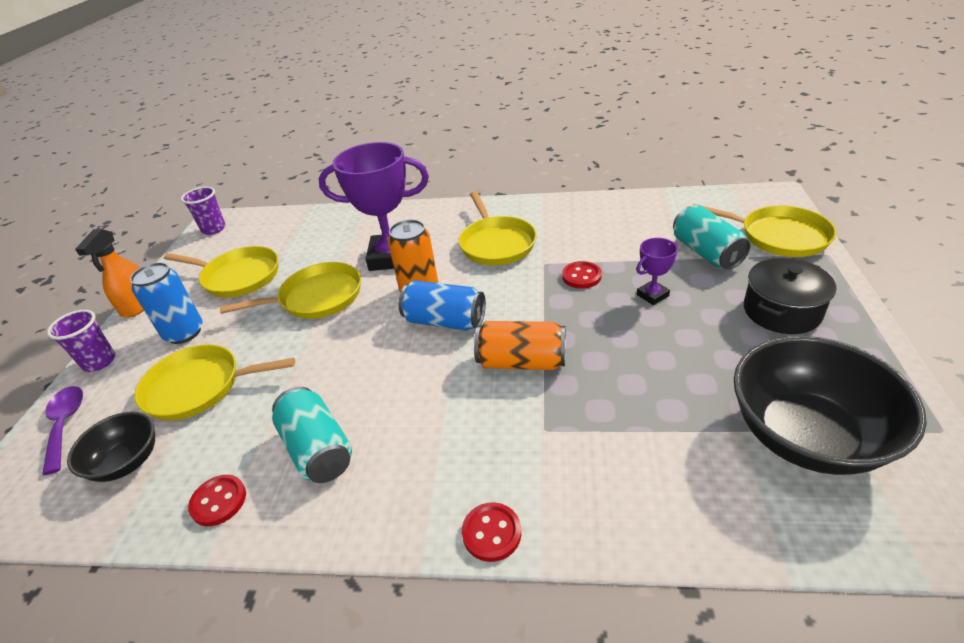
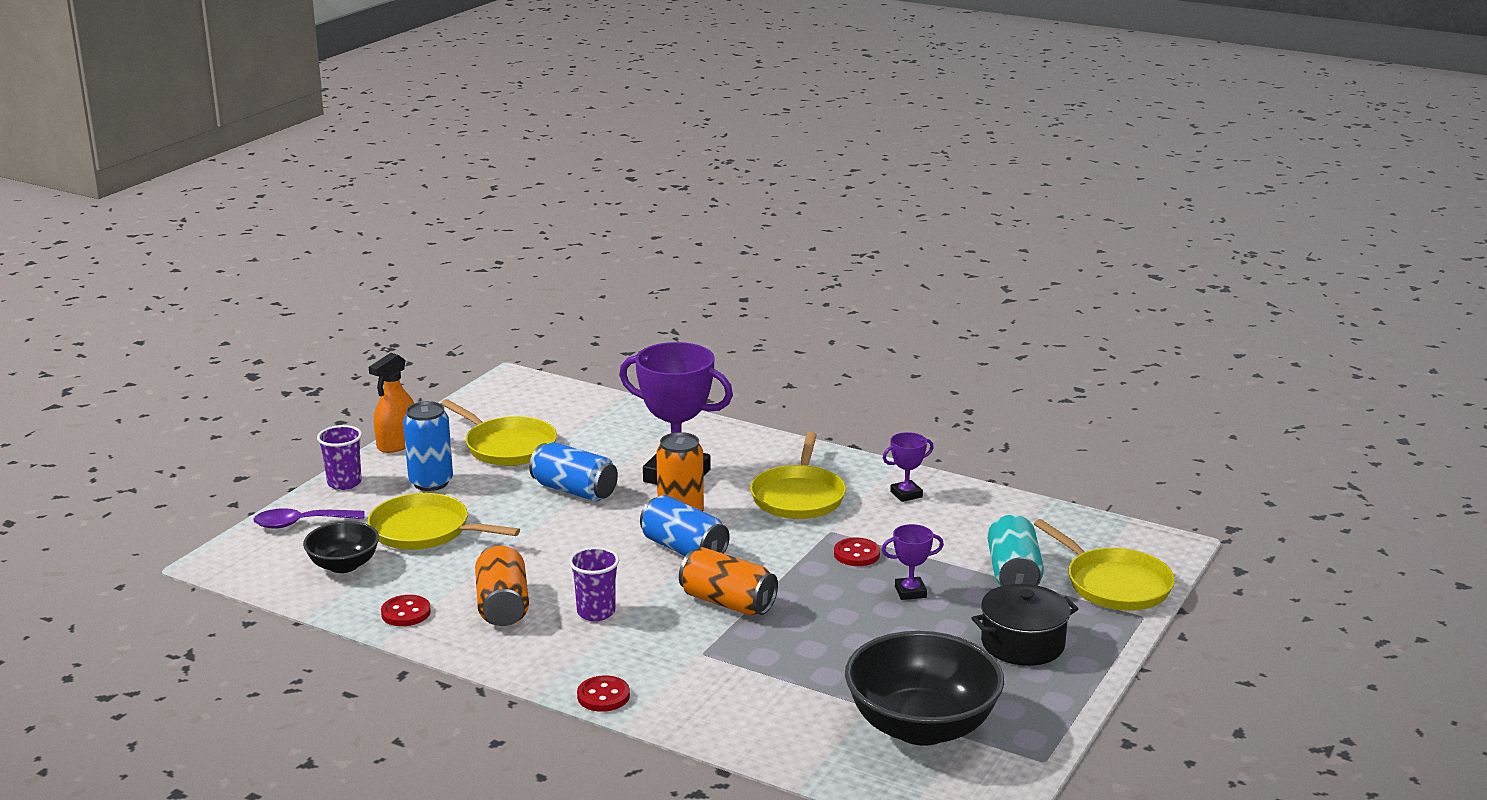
camera: 20 degrees right, 15 degrees down
purple spoon [42,386,83,475] -> purple spoon turned 105 degrees counterclockwise [253,508,365,529]
purple cup [181,187,226,235] -> purple cup moved to [569,547,619,621]
yellow pan [220,262,361,319] -> blue can [529,442,618,501]
turquoise can [272,387,352,483] -> orange can [475,543,529,626]
none -> purple trophy [883,432,934,502]

